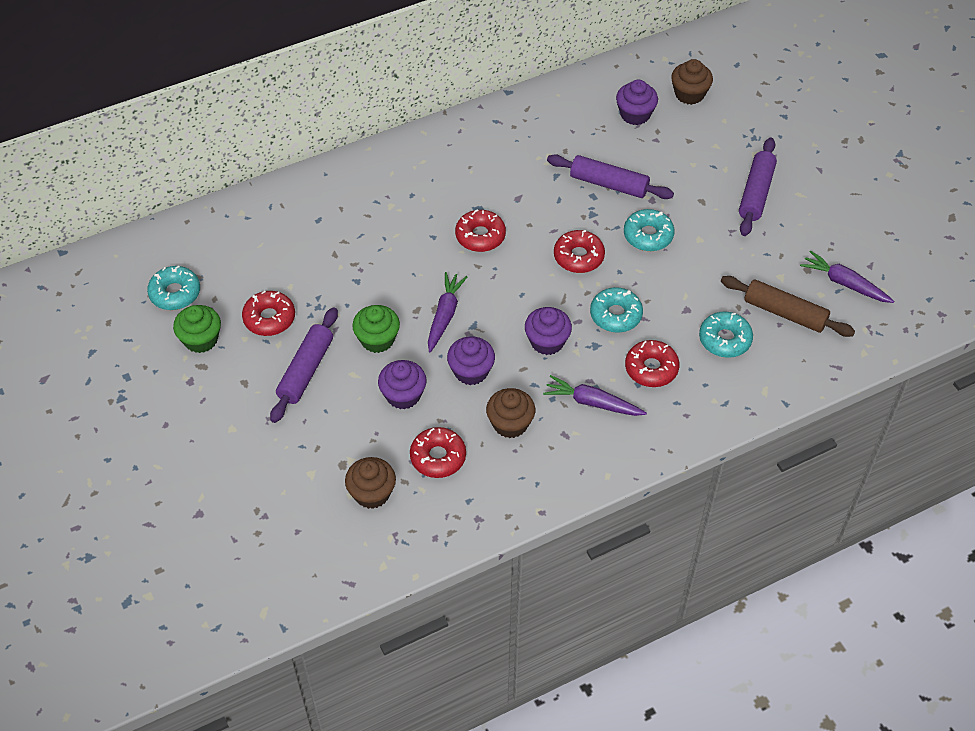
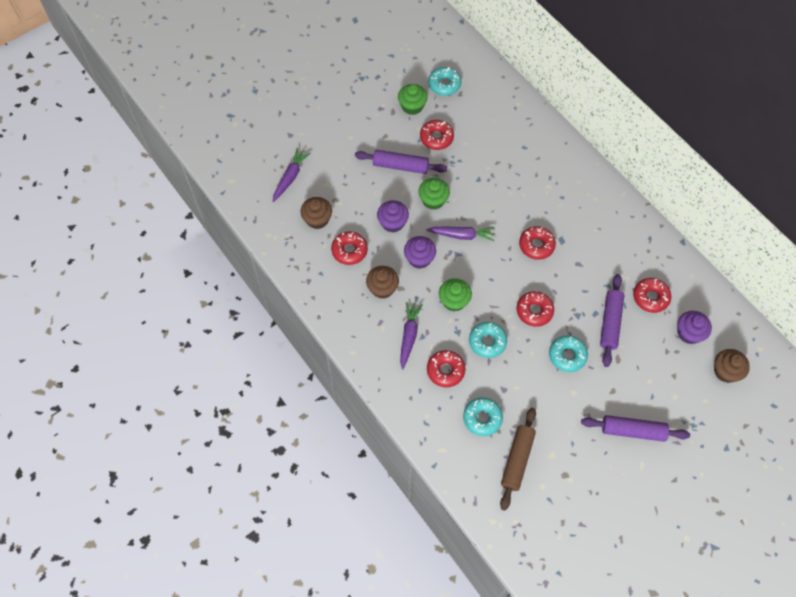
camera: 80 degrees right, 10 degrees up
purple cupcake [525,307,572,355] -> green cupcake [439,278,472,312]
purple carrot [800,250,895,303] -> purple carrot moved to [272,148,311,202]
none -> red donut [633,278,672,313]

